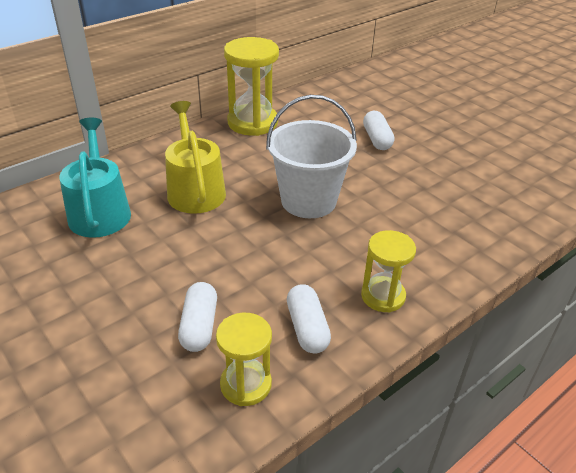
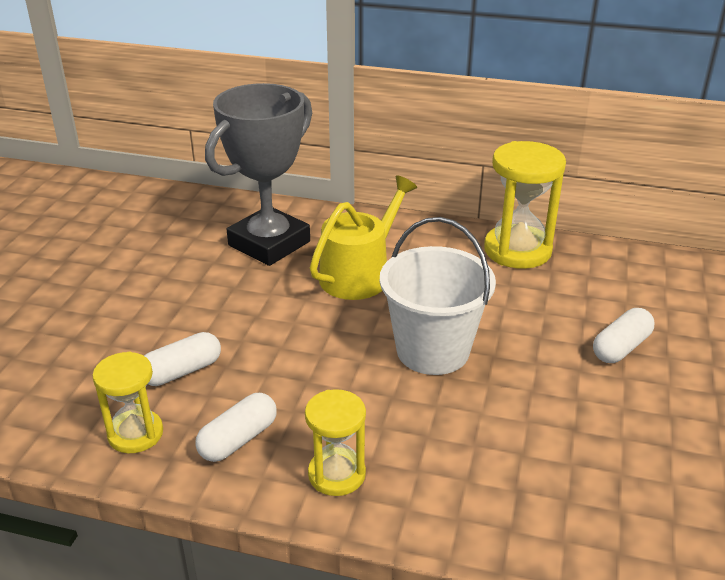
camera: 55 degrees right, 5 degrees down
turquoise watering can [59,118,131,238] -> grey trophy [205,83,312,266]

